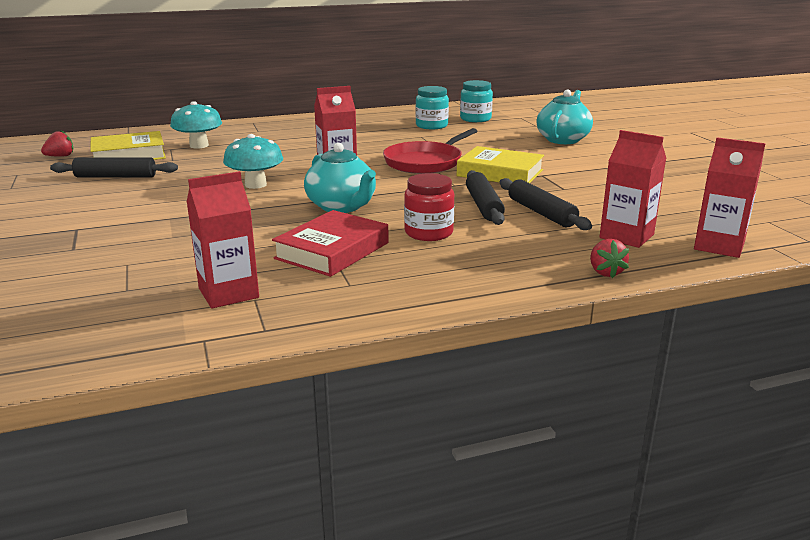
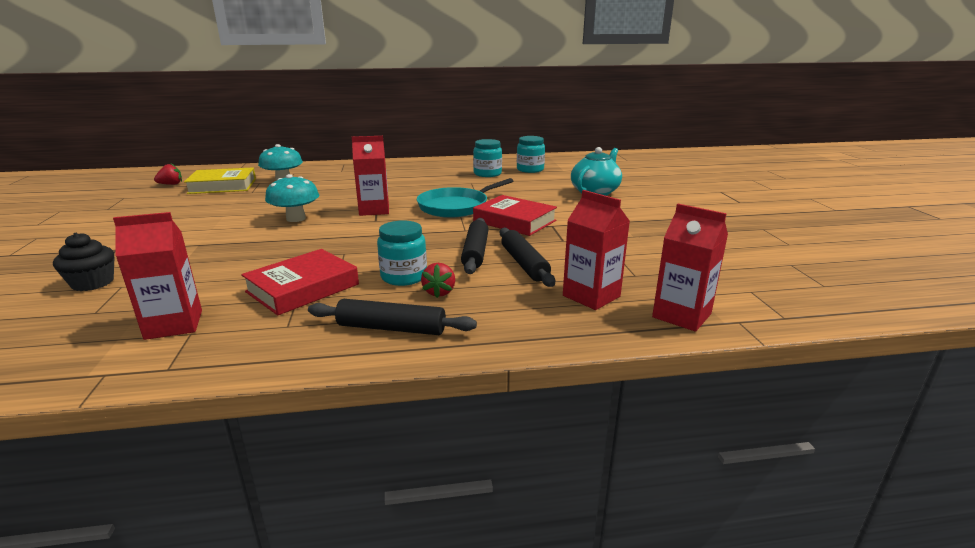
camera: 10 degrees right, 0 degrees up
black rolling pin [50,157,178,178] -> black rolling pin moved to [308,299,477,335]
turquoise teapot [304,143,376,213] -> none
red pan [383,128,477,174] -> turquoise pan [417,178,513,218]
red jar [404,173,454,241] -> turquoise jar [377,220,427,286]
yellow book [456,146,544,183] -> red book [473,195,557,236]
red strawberry [590,239,629,278] -> red strawberry moved to [421,263,455,298]
none -> black cupcake [53,233,114,291]

